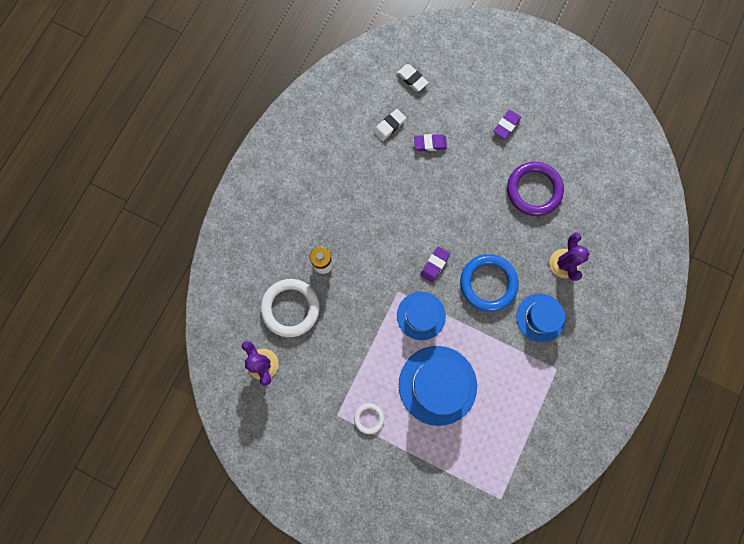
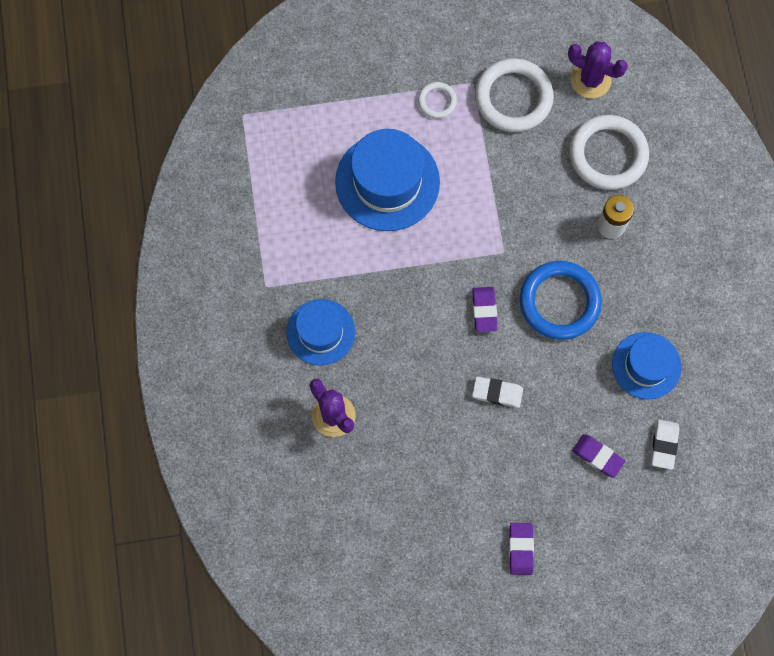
camera: 145 degrees right, 5 degrees down
white eraser [397,64,429,91] -> white eraser moved to [472,377,523,408]
blue hat [397,292,446,340] -> blue hat moved to [612,332,682,400]
purple eraser [414,134,447,151] -> purple eraser turned 75 degrees clockwise [572,434,625,478]
blue ring [460,254,519,312] -> blue ring moved to [520,261,602,340]
purple ring [507,162,564,216] -> none
none -> white ring [475,58,554,132]

